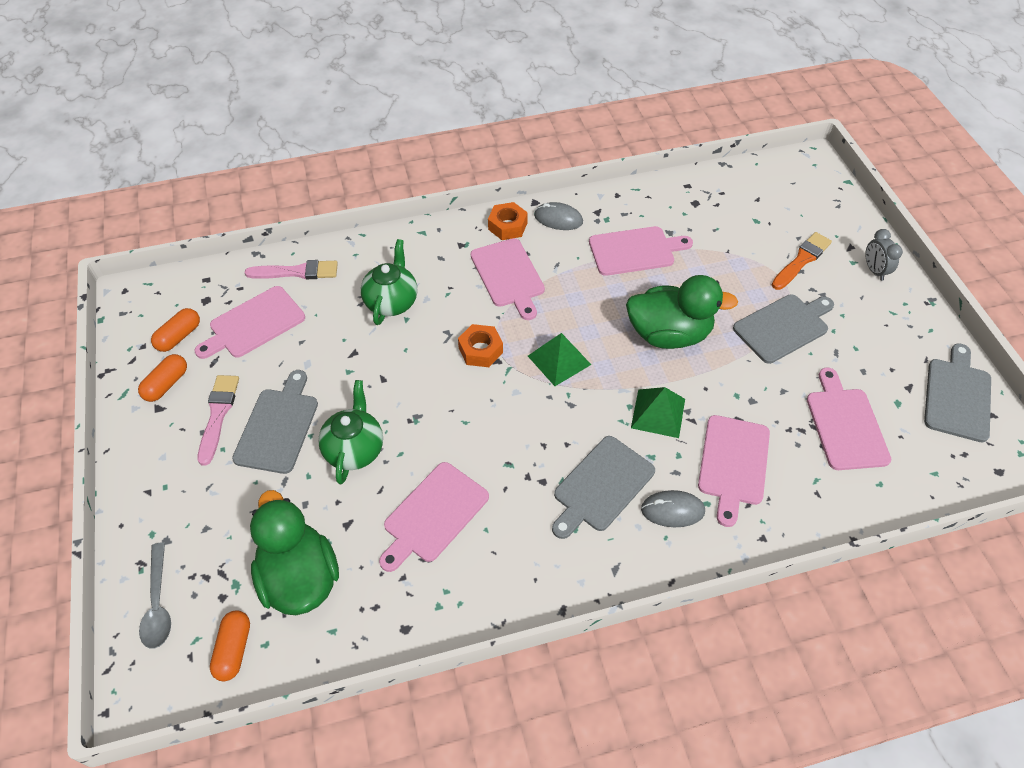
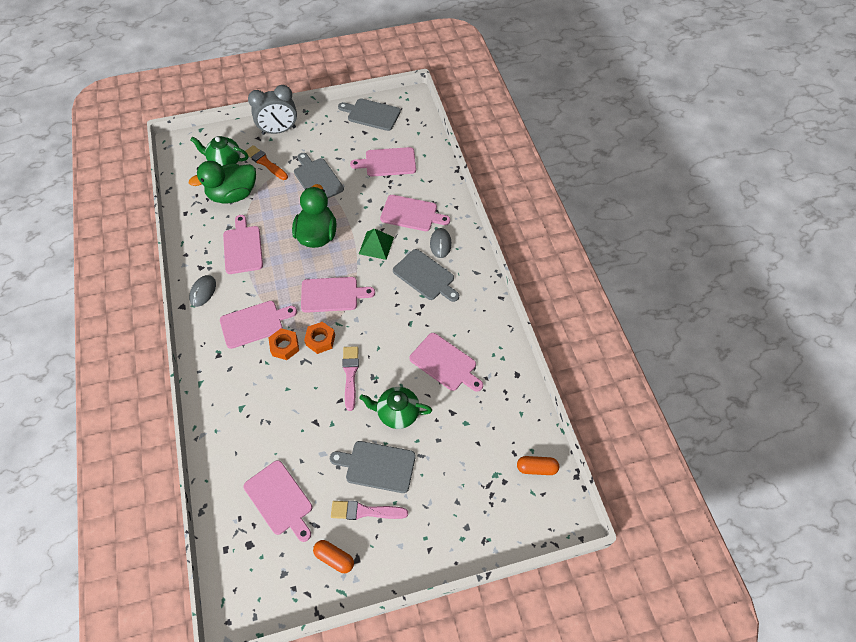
camera: 90 degrees left, 5 degrees up
grey spoon [139,542,171,649] -> none
orange capsule [151,308,200,352] -> none
pink brush [245,260,338,279] -> pink brush moved to [342,346,359,411]
green duck [250,490,339,615] -> green duck moved to [189,161,256,204]
green teapot [361,239,417,325] -> green teapot moved to [191,136,248,166]
orange nut [488,202,528,240] -> orange nut moved to [268,328,299,360]
green pyramid [528,333,591,386] -> pink cutting board [301,277,375,313]
grey clock [865,229,903,281] -> grey clock [248,85,297,135], size x1.90

